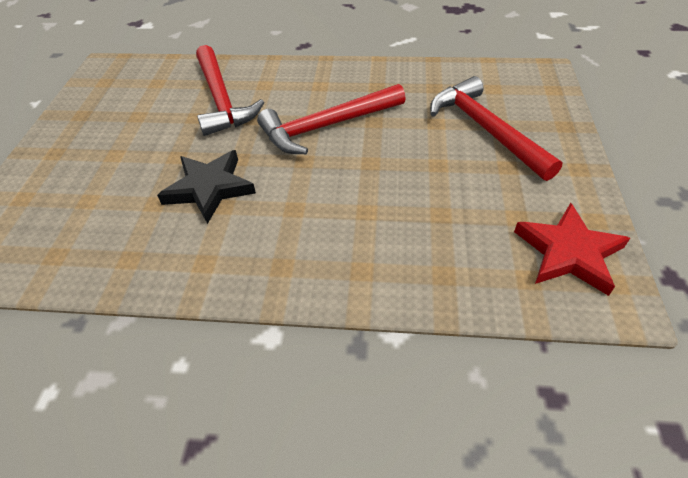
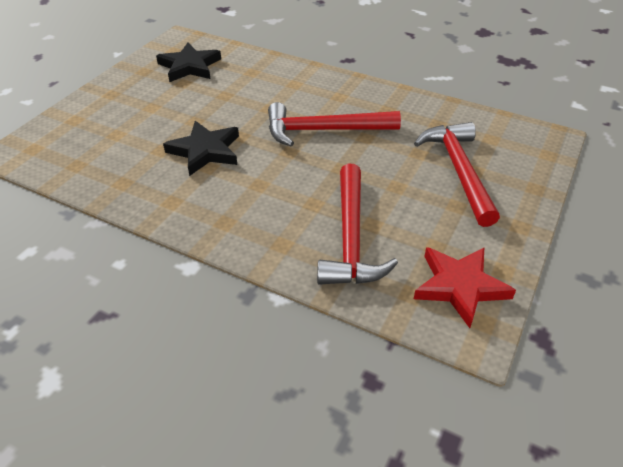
camera: 20 degrees right, 5 degrees down
red hammer [196,45,264,136] -> red hammer moved to [317,164,398,285]
none -> black star [156,43,221,82]

